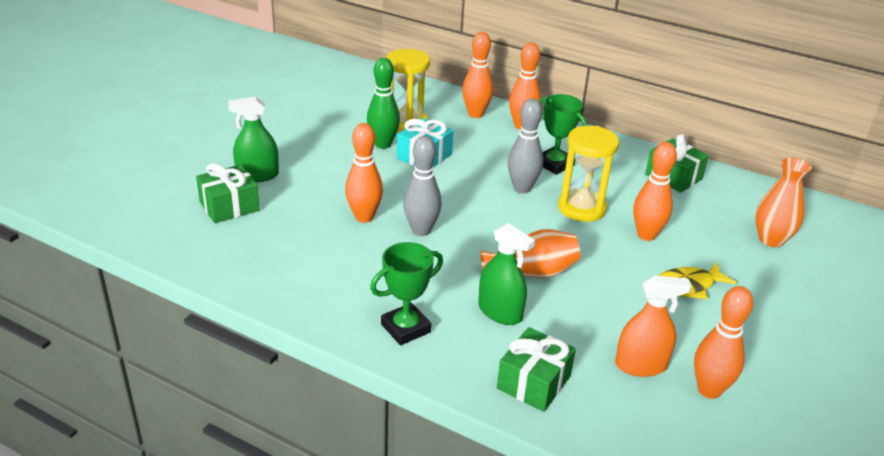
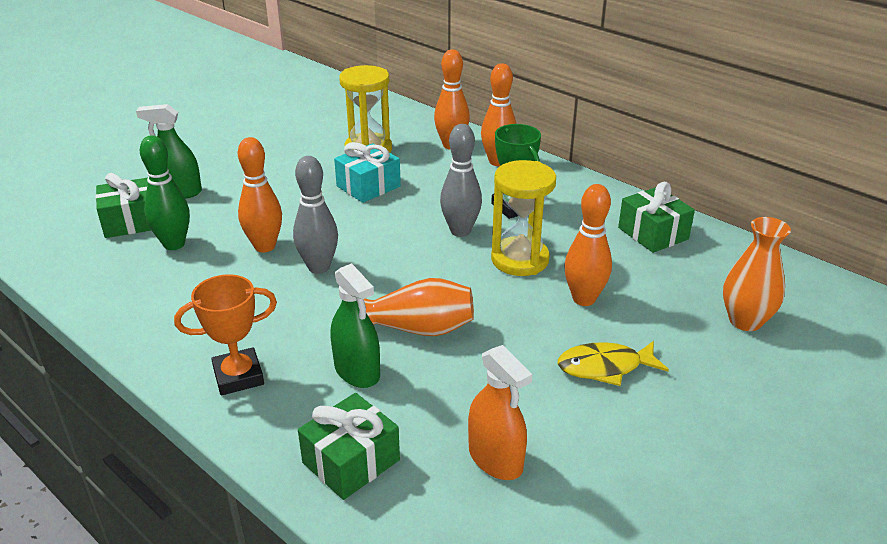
camera: 15 degrees right, 0 degrees up
green bowling pin [367,58,400,149] -> green bowling pin moved to [140,135,190,250]
green trophy [370,242,443,345] -> orange trophy [174,274,277,395]
orange spray bottle [615,276,691,377] -> orange spray bottle turned 45 degrees clockwise [468,345,532,480]
orange bowling pin [694,286,753,399] -> none

